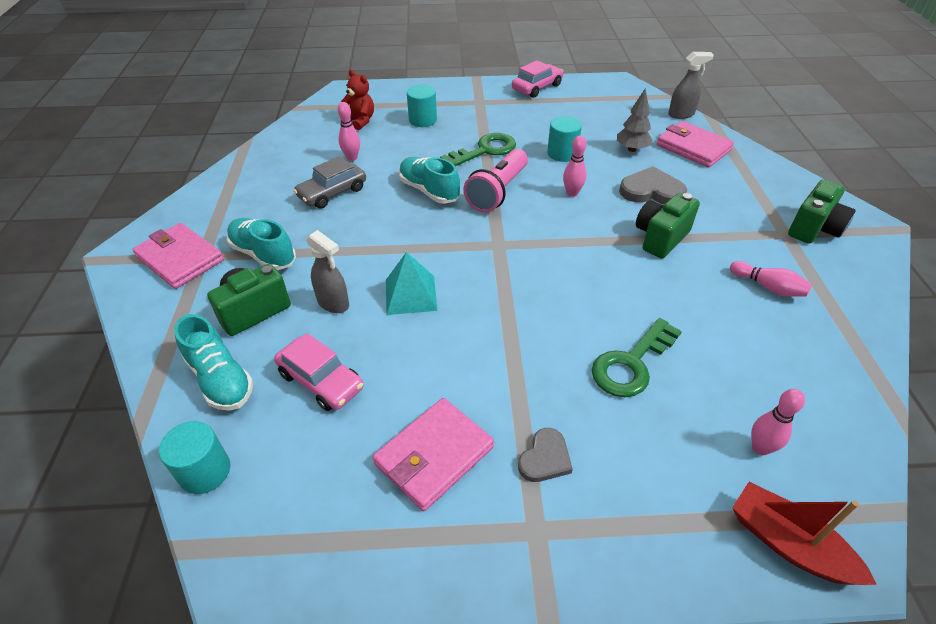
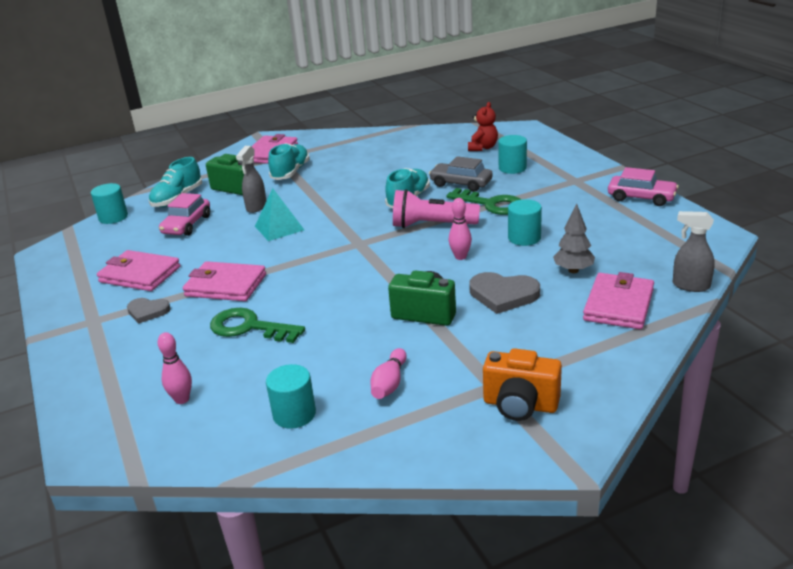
camera: 70 degrees right, 15 degrees down
grey car [293,156,366,209] -> grey car moved to [429,156,493,192]
pink bowling pin [338,102,360,161] -> none
grey heart [619,166,687,205] -> grey heart turned 120 degrees clockwise [469,272,540,314]
grey spray bottle [668,52,714,119] -> grey spray bottle turned 150 degrees clockwise [673,211,715,292]
red boat [732,482,877,585] -> none
green camera [788,179,856,244] -> orange camera [483,348,562,421]
none -> pink wallet [183,261,266,301]
none -> turquoise cylinder [266,364,316,429]

